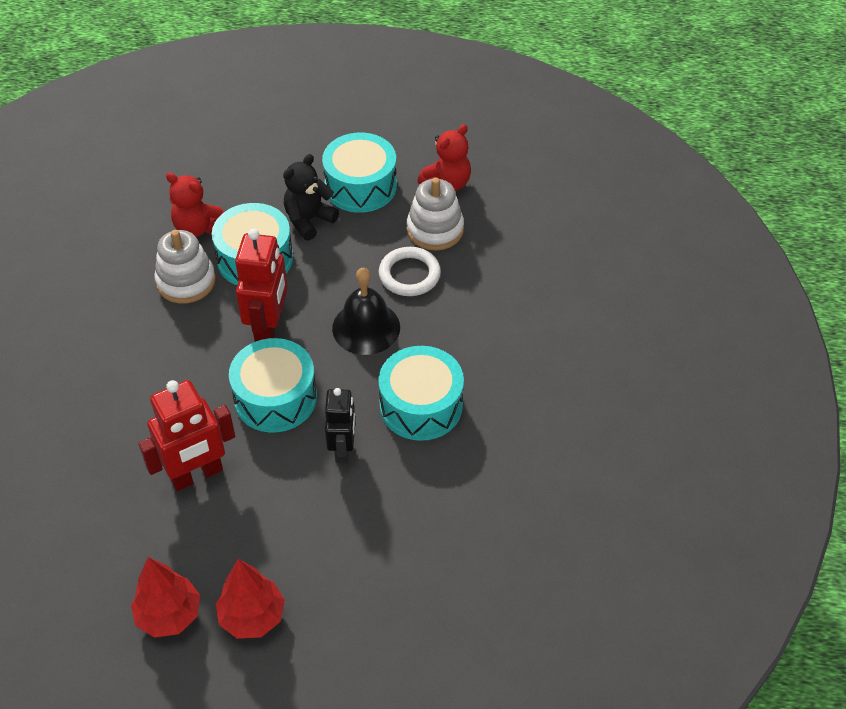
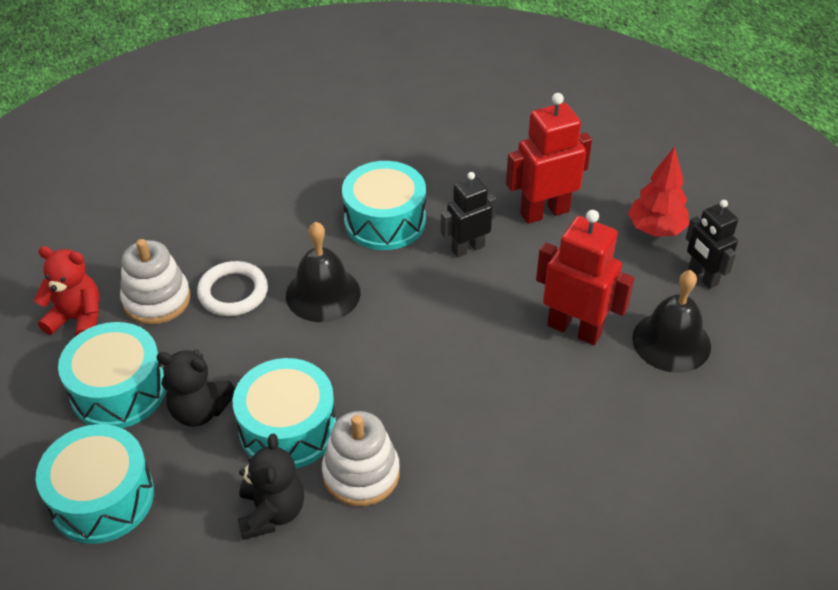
camera: 120 degrees left, 5 degrees down
red tree [131,557,200,638] -> black robot [686,200,738,289]
red teddy bear [166,172,224,237] -> black teddy bear [237,434,304,540]
turquoise drum [229,338,317,433] -> turquoise drum moved to [36,424,154,544]
red robot [235,229,288,342] -> red robot moved to [506,93,592,224]
none -> black bell [632,270,711,373]

